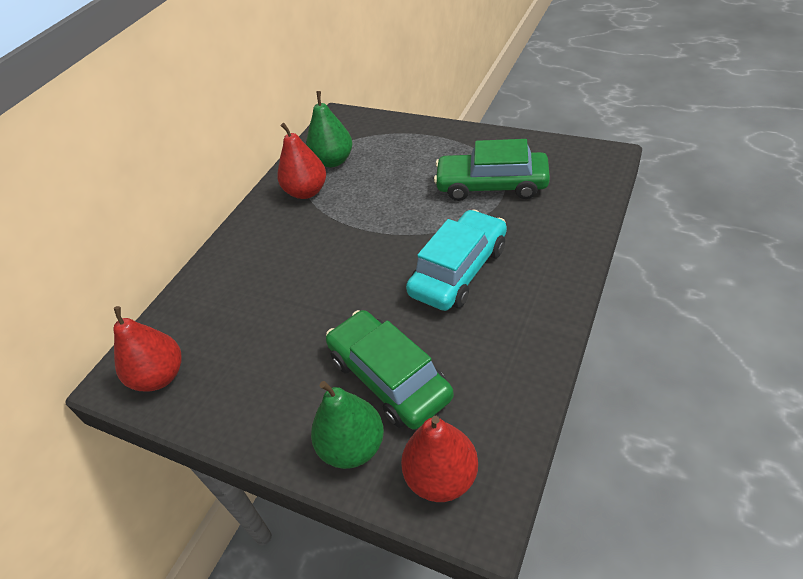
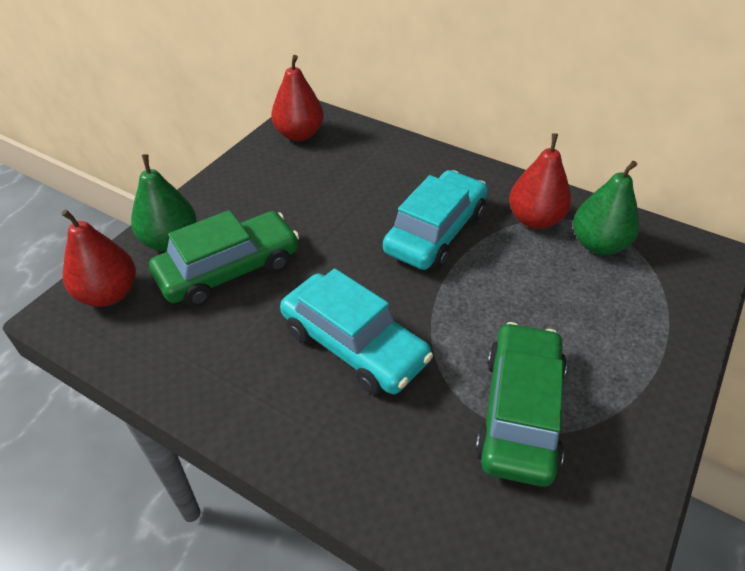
camera: 90 degrees right, 0 degrees up
none -> turquoise car [383,170,488,270]

